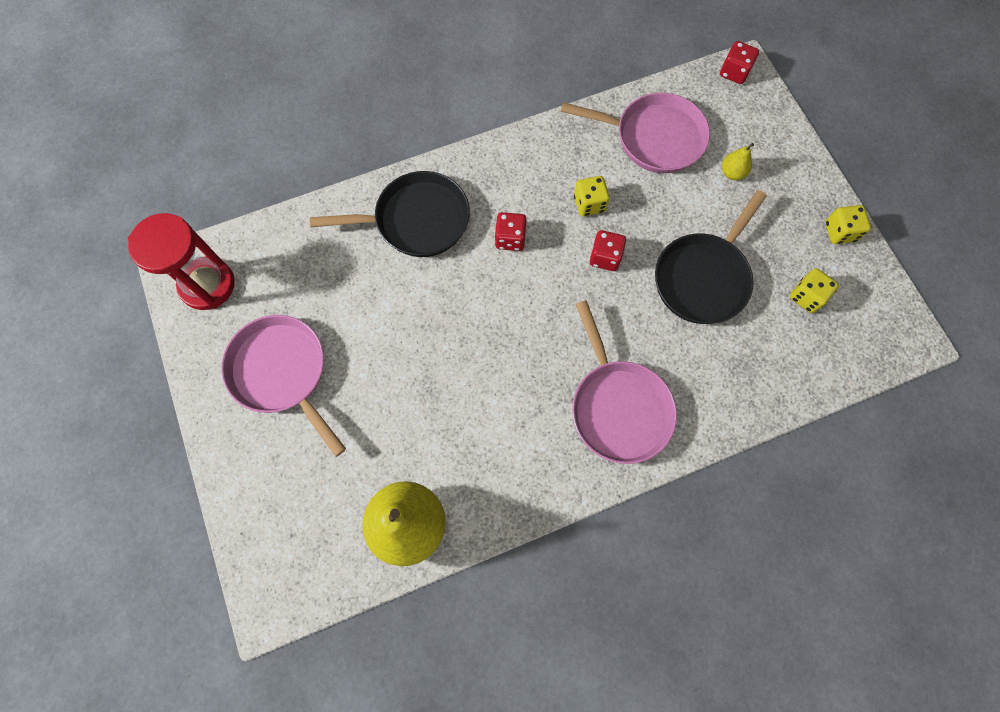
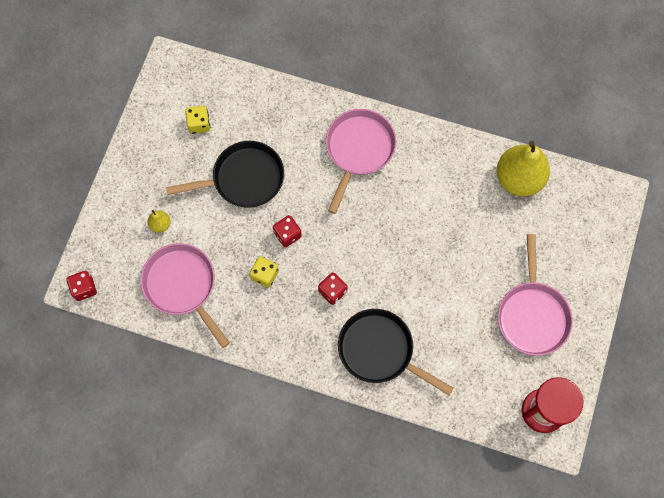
camera: 140 degrees left, 0 degrees up
yellow dice [825,205,871,244] -> none

